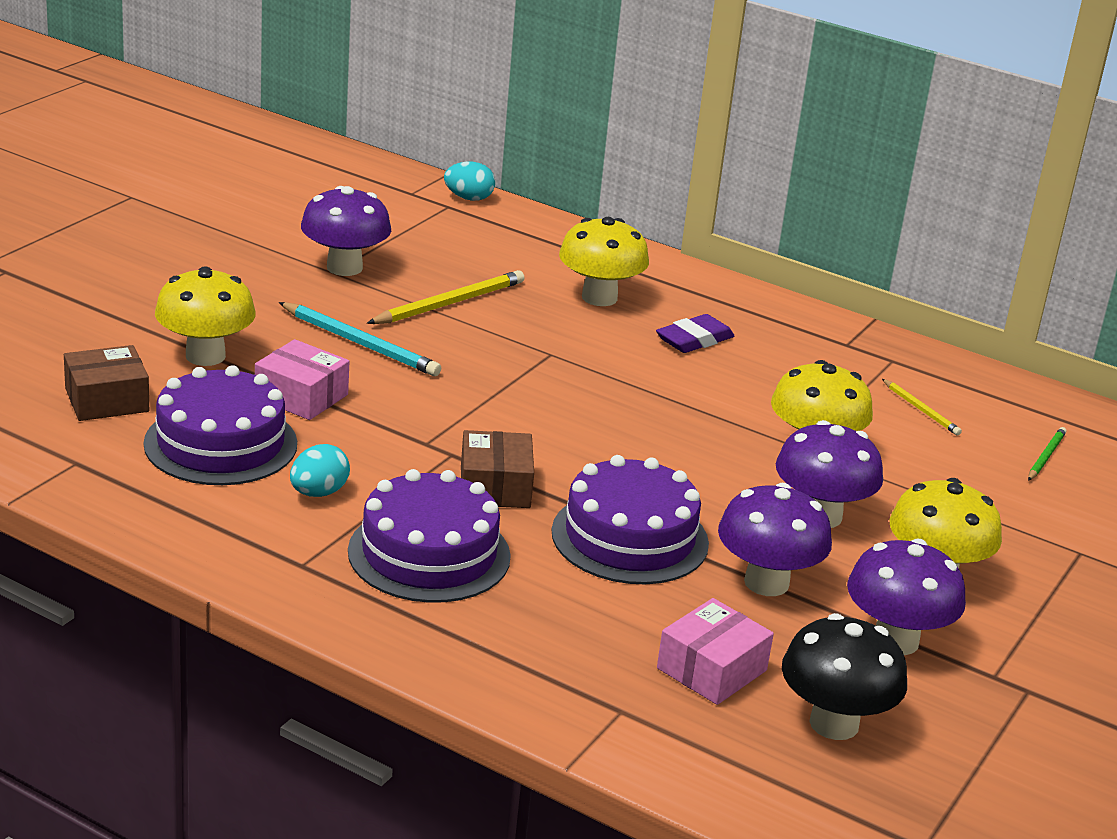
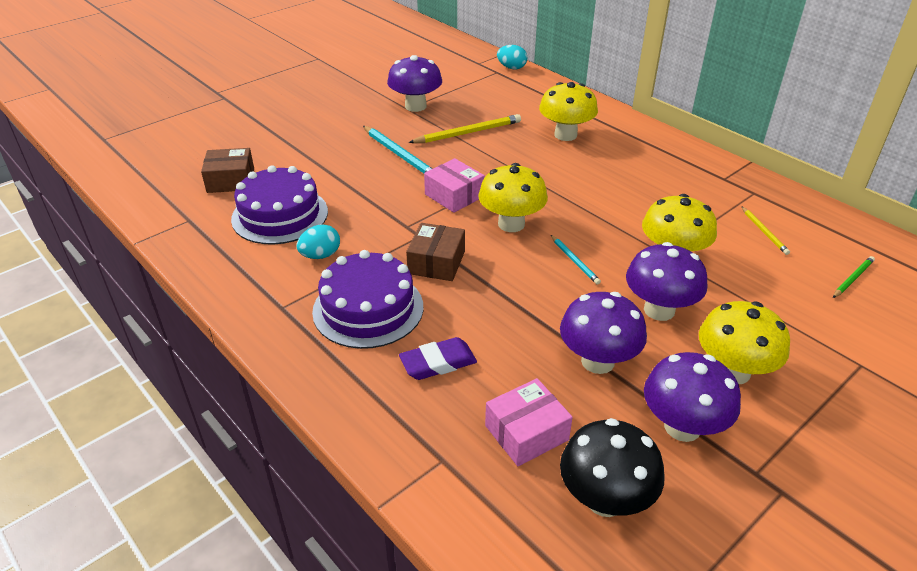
camera: 20 degrees right, 10 degrees up
yellow mushroom [155,266,256,366] -> yellow mushroom moved to [478,163,548,232]
pink box [255,339,349,420] -> pink box moved to [424,158,485,213]
purple cake [552,455,709,584] -> none
purple eraser [656,314,734,353] -> purple eraser moved to [399,337,477,380]
none -> turquoise pencil [551,235,601,285]

